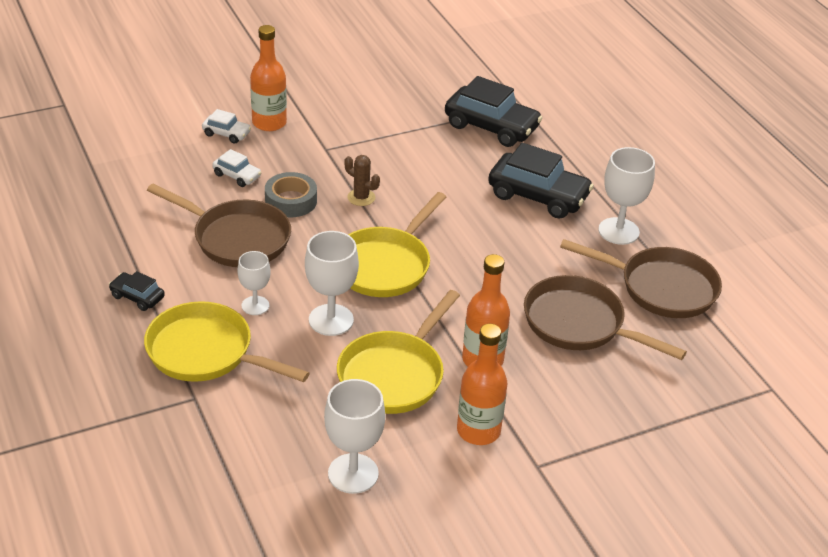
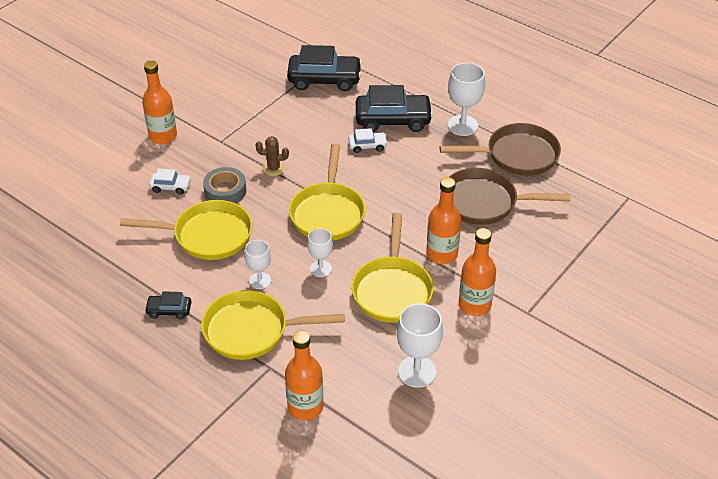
camera: 25 degrees left, 5 degrees up
brown pan [147,183,291,267] -> yellow pan [120,200,252,260]
white car [202,109,251,143] -> white car moved to [348,128,388,153]
white goblet [305,231,359,336] -> white goblet [307,228,333,277], size x0.62
none -> orange bottle [285,330,323,420]

